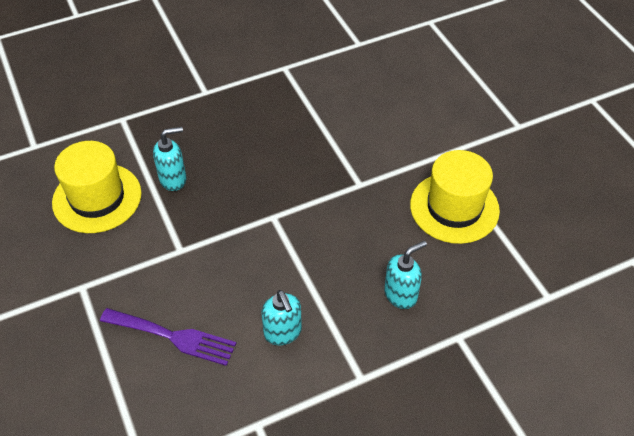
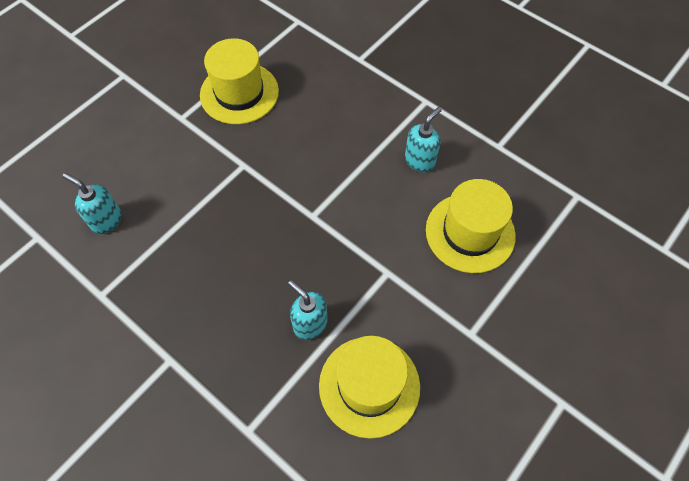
camera: 115 degrees left, 10 degrees up
purple fork [100,308,236,366] -> yellow hat [426,179,516,273]
turquoise soap dispenser [384,241,427,309] -> turquoise soap dispenser moved to [62,173,121,234]

